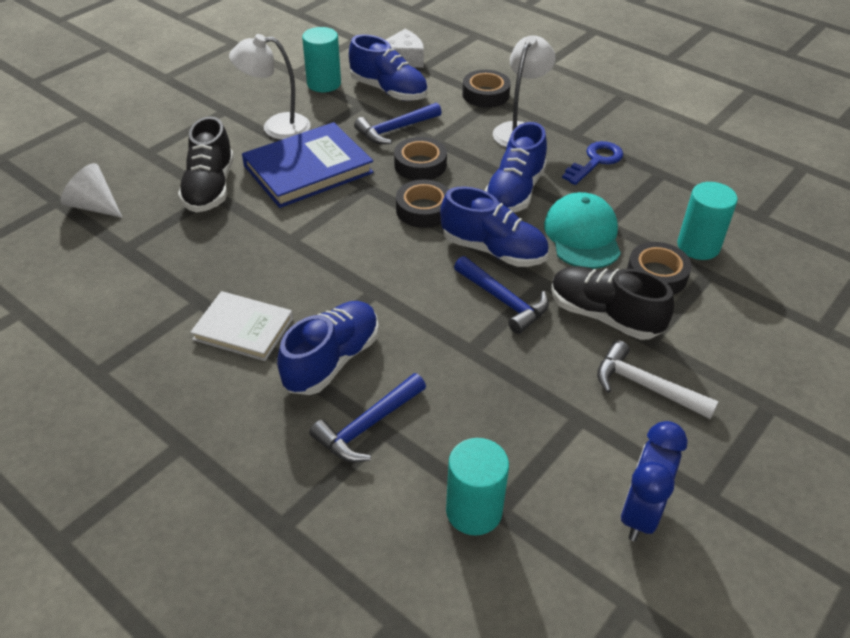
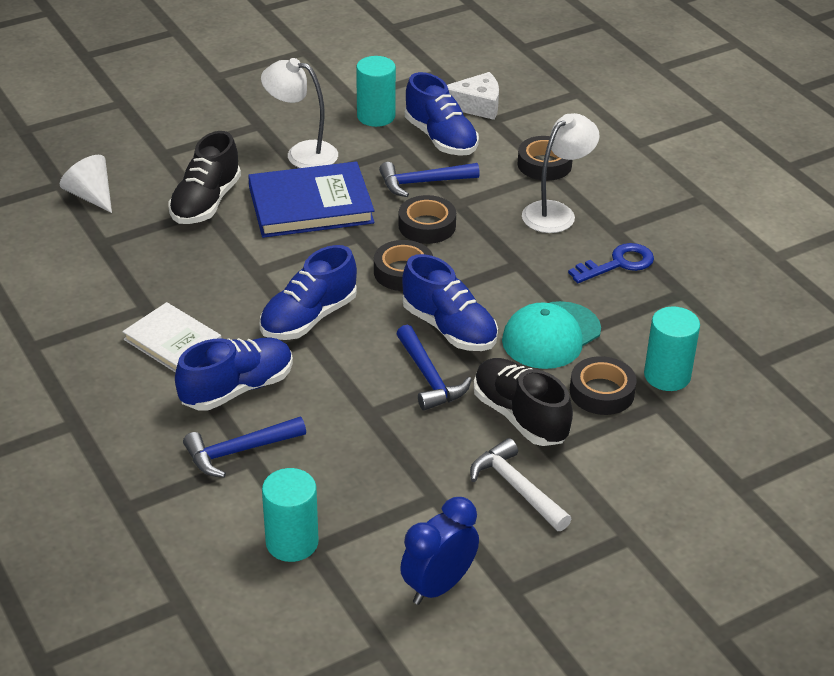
camera: 20 degrees right, 5 degrees down
blue shoe [484,122,547,212] -> blue shoe moved to [260,245,357,340]
turquoise cap [544,192,621,269] -> turquoise cap turned 150 degrees counterclockwise [502,301,601,369]

